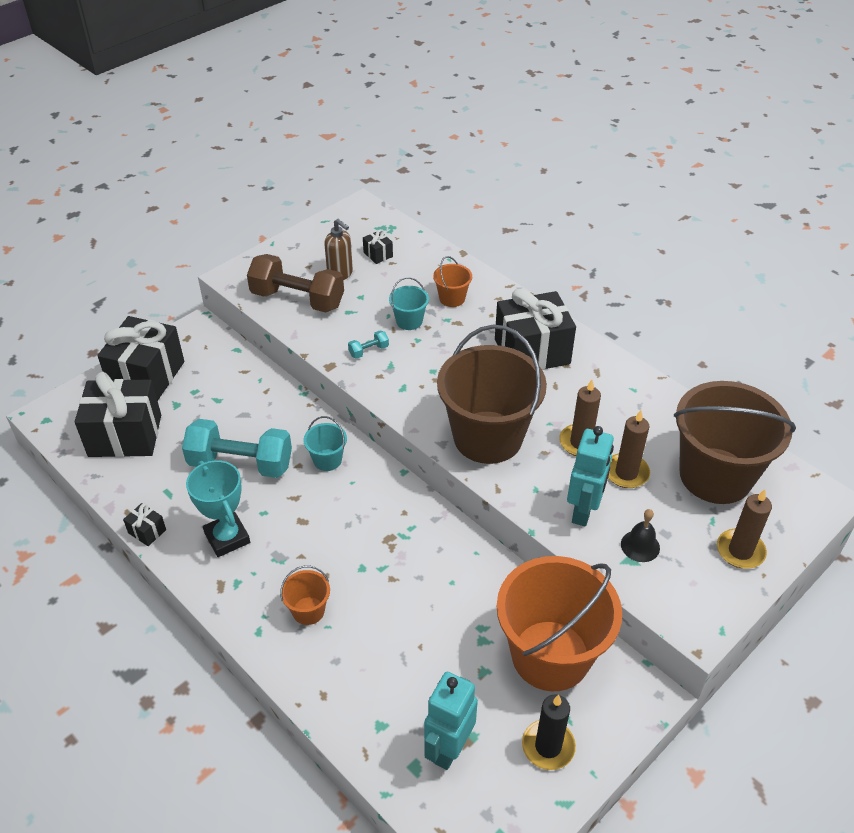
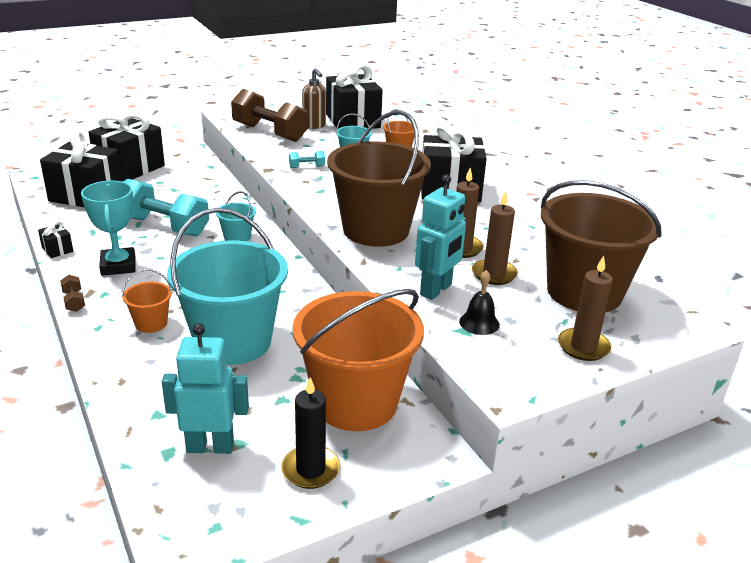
camera: 15 degrees right, 15 degrees down
black gift [363,229,393,264] -> black gift [326,65,383,129], size x2.42
turquoise robot [424,672,478,770] -> turquoise robot turned 45 degrees clockwise [162,323,249,454]
none -> brown dumbbell [60,275,85,312]
none -> turquoise bucket [167,208,288,365]

